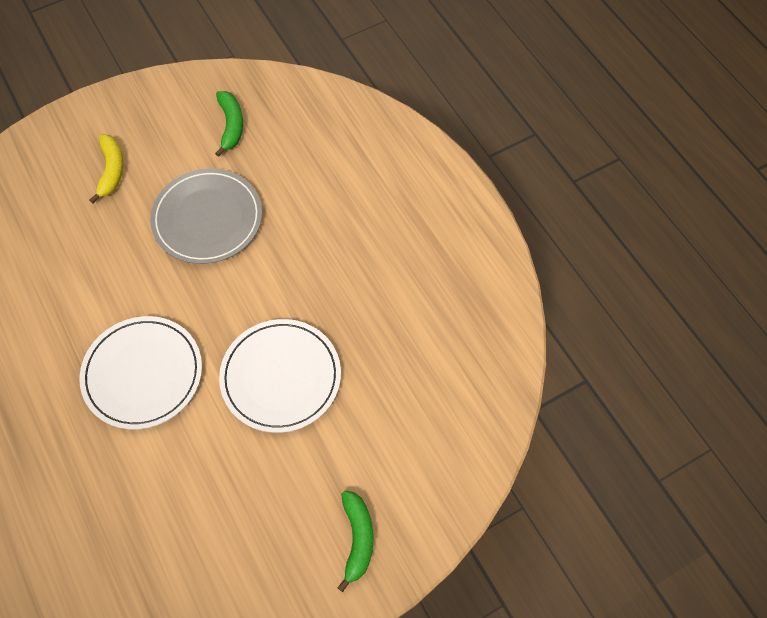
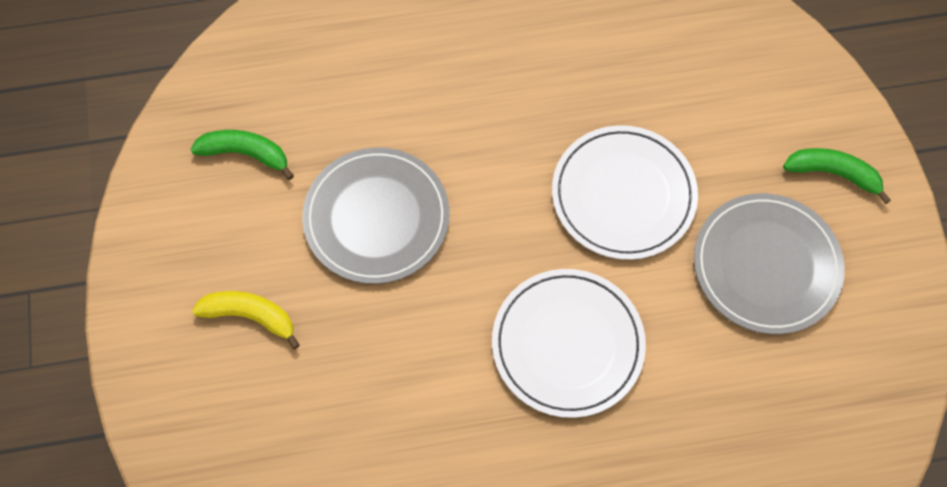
camera: 70 degrees left, 5 degrees up
none -> grey plate [694,193,845,334]

